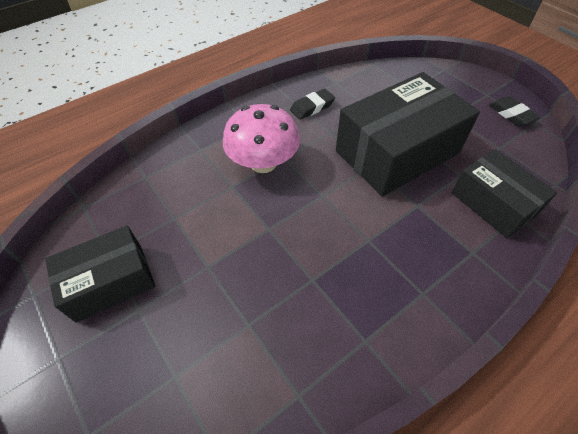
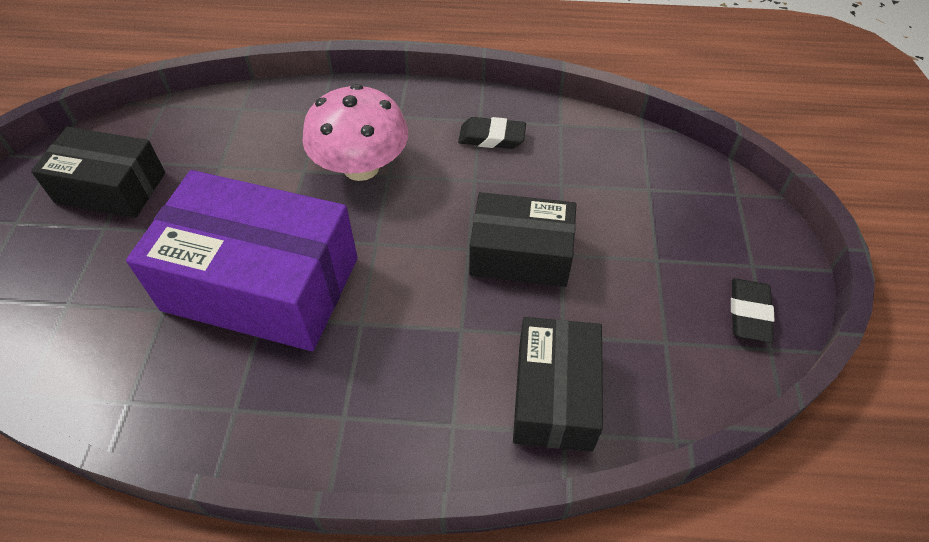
camera: 40 degrees right, 0 degrees up
black box [336,72,480,197] -> black box [469,192,577,287], size x0.60
none -> purple box [126,170,358,351]

